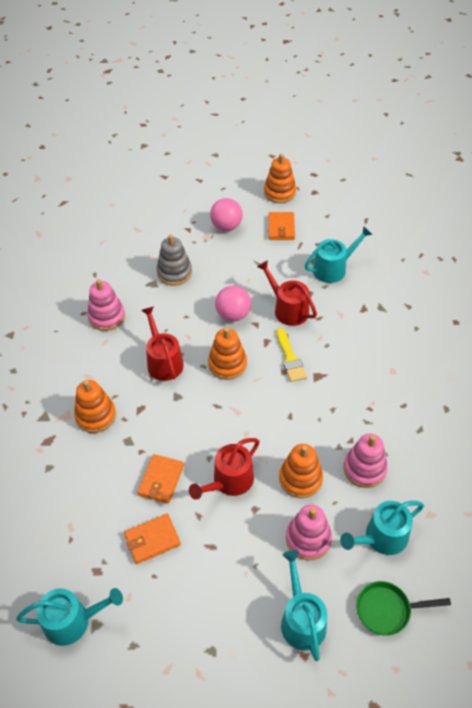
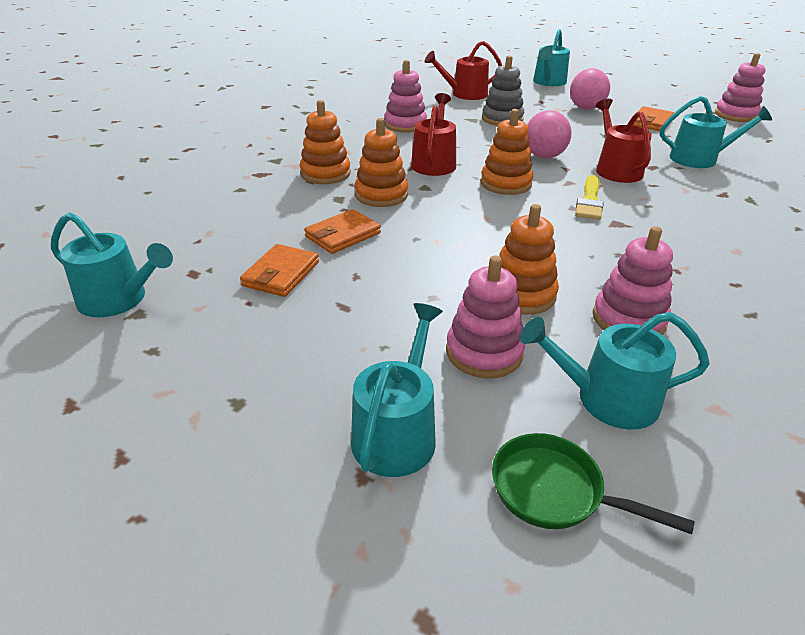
camera: 30 degrees right, 15 degrees down
orange wallet [124,514,181,564] -> orange wallet turned 75 degrees counterclockwise [240,244,319,297]
red watering can [189,438,260,500] -> red watering can moved to [425,41,502,100]
orange stacking toy [264,154,296,203] -> orange stacking toy moved to [355,118,408,207]
none -> turquoise watering can [533,29,570,86]
none -> pink stacking toy [715,53,766,122]

